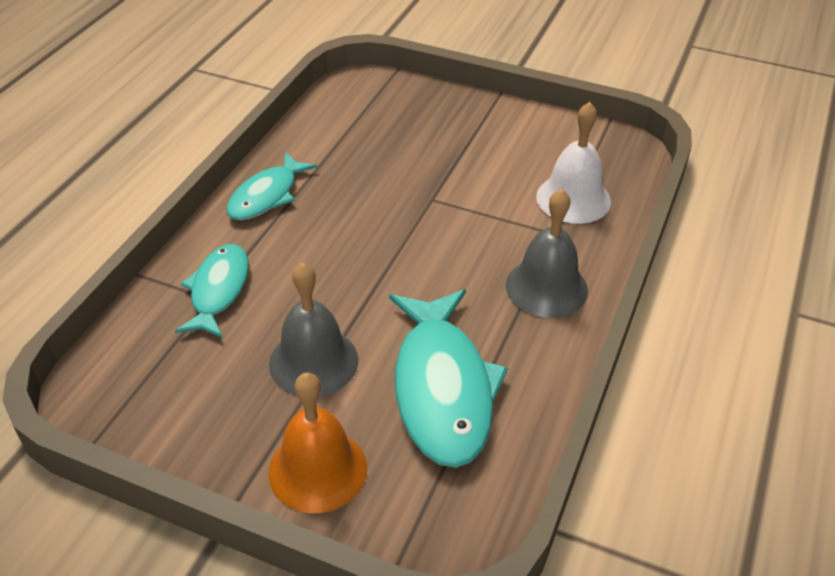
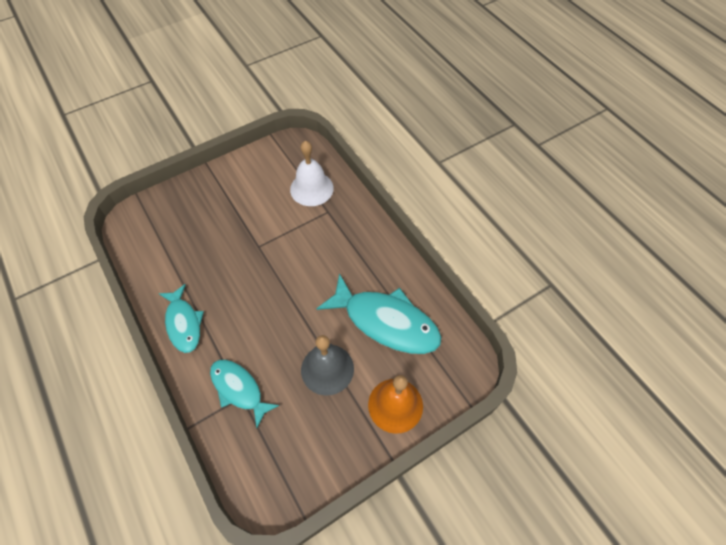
camera: 55 degrees left, 15 degrees up
grey bell [506,189,588,318] -> none

